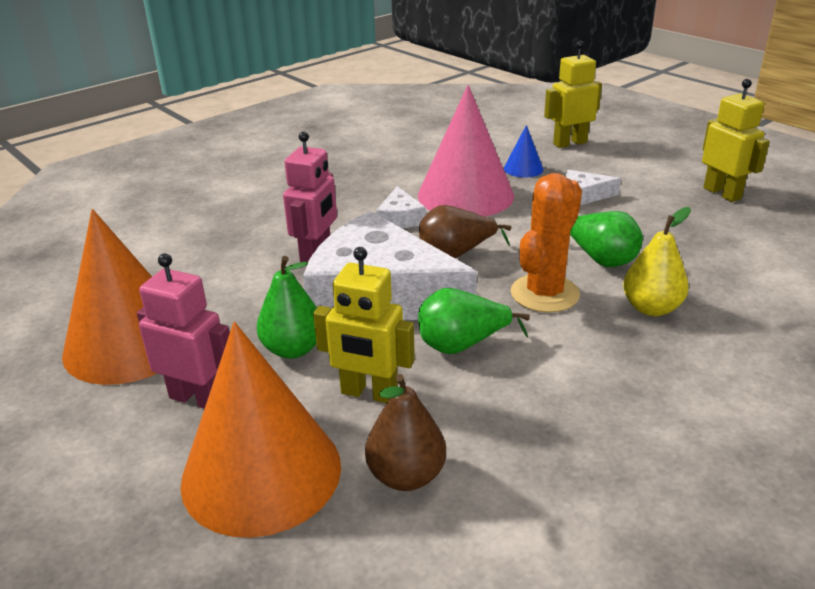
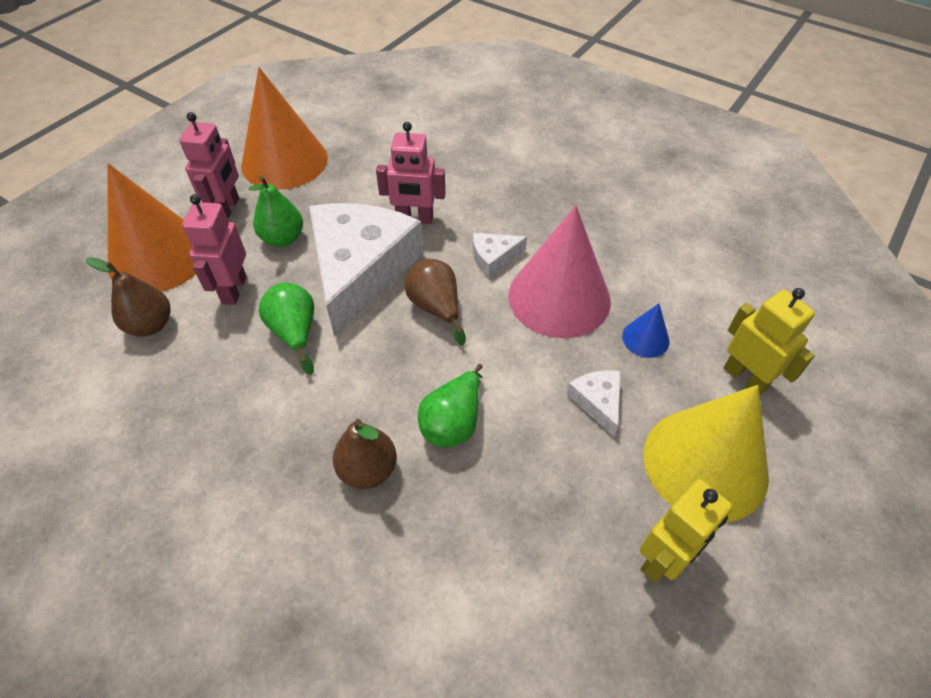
camera: 75 degrees right, 20 degrees up
yellow robot [313,247,415,403] -> pink robot [182,194,247,305]
orange cactus [511,173,582,313] -> none
yellow pear [623,207,691,316] -> brown pear [333,419,397,489]
none -> yellow cone [644,385,769,522]

